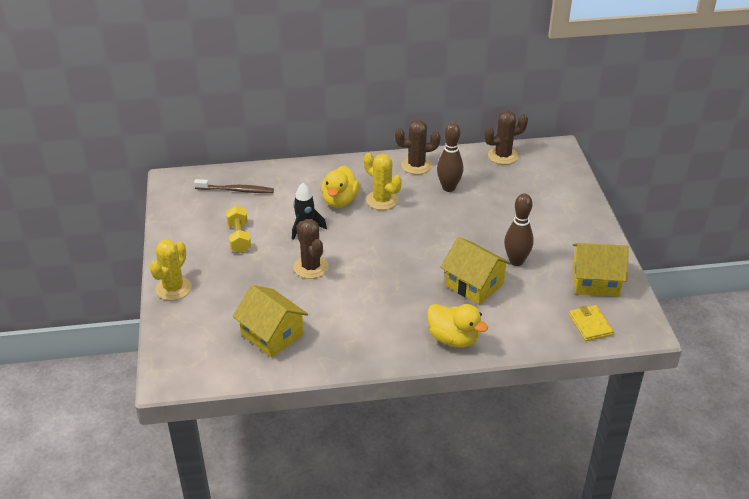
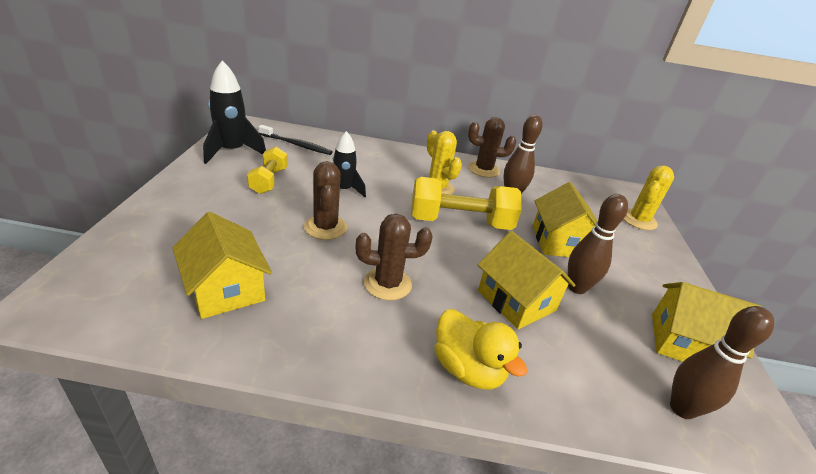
camera: 10 degrees right, 5 degrees down
yellow cactus [150,240,192,300] -> yellow cactus moved to [623,165,674,230]
brown toothbrush [194,179,274,193] -> black toothbrush [258,125,333,155]
yellow duck [321,166,359,208] -> none
brown cactus [484,110,528,165] -> brown cactus moved to [356,214,433,301]
yellow wallet [569,305,614,341] -> brown bowling pin [670,306,774,419]
none -> black rocket [203,60,266,164]
none -> yellow dumbbell [411,177,522,230]
none -> yellow house [533,182,598,257]

